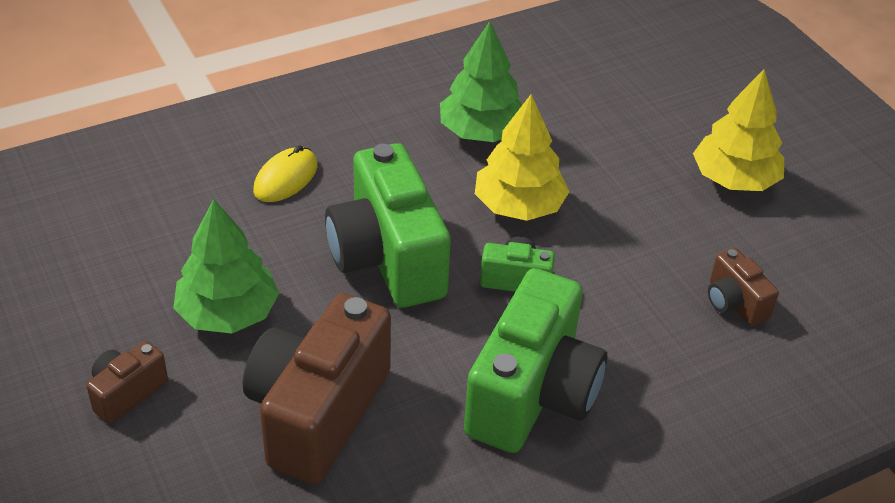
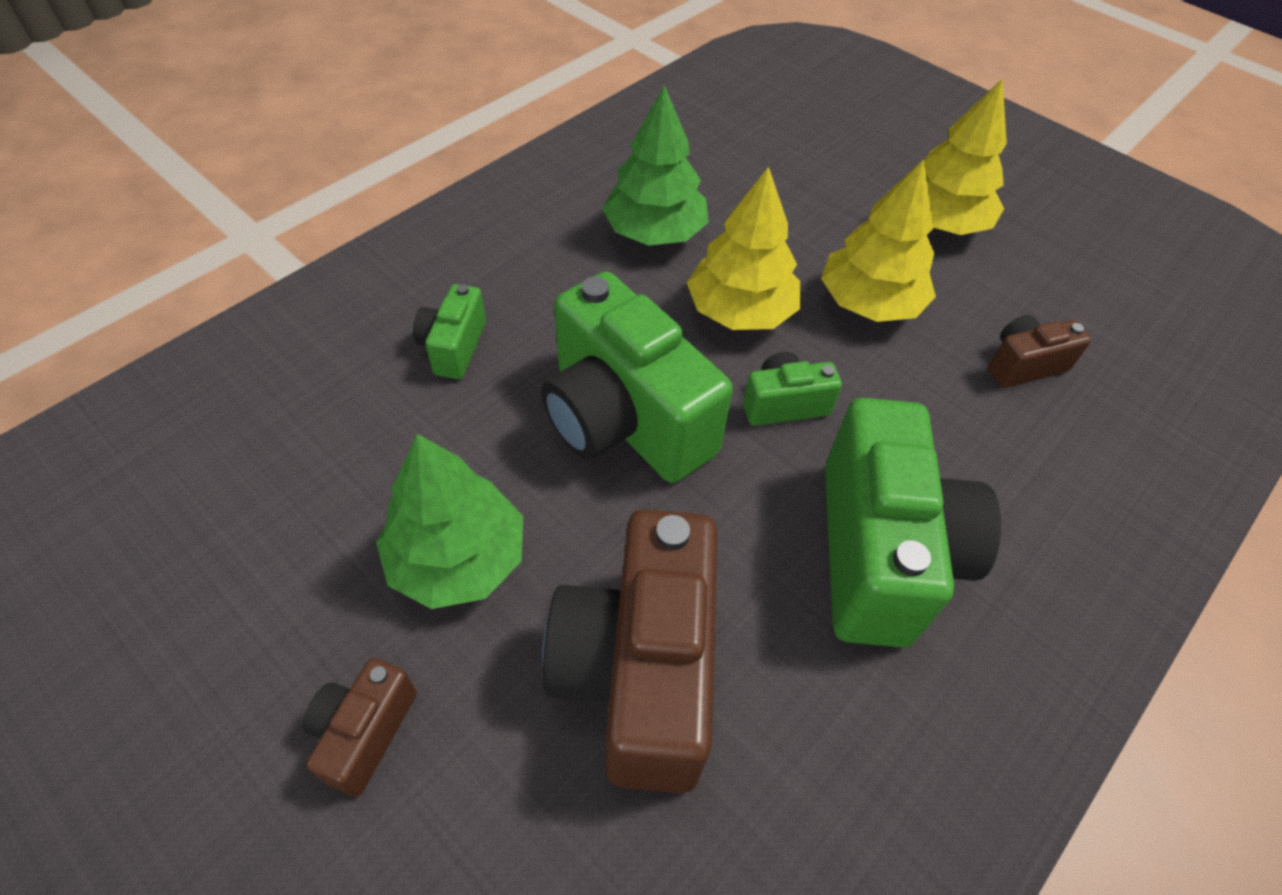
camera: 20 degrees left, 10 degrees up
yellow mouse [253,145,318,202] -> green camera [413,284,486,379]
brown camera [708,248,779,326] -> brown camera turned 120 degrees clockwise [988,315,1091,388]
none -> yellow tree [821,159,936,322]

